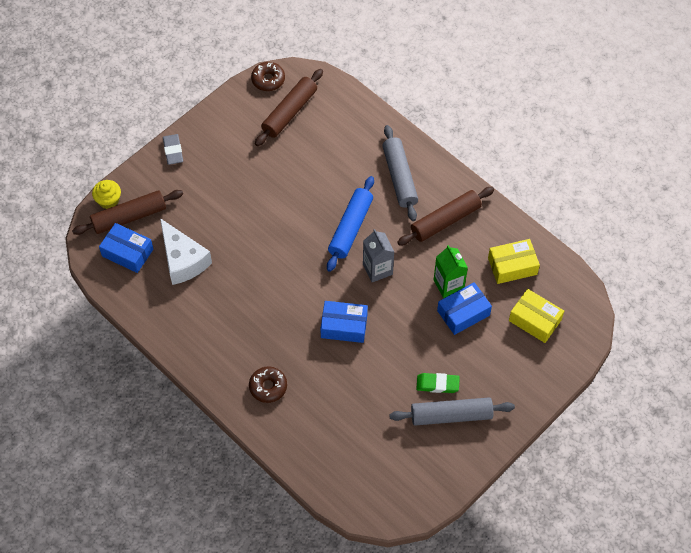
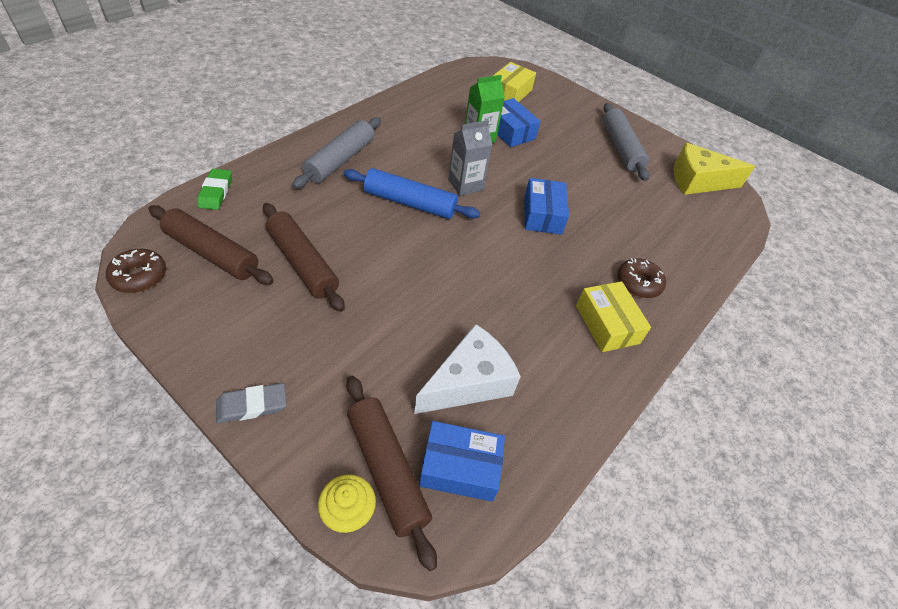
camera: 100 degrees left, 10 degrees down
blue box [99,223,153,273] -> blue box turned 75 degrees clockwise [419,421,505,502]
grey rolling pin [382,125,418,221] -> grey rolling pin turned 45 degrees counterclockwise [292,117,381,189]
brown rolling pin [397,187,494,246] -> brown rolling pin moved to [263,203,345,312]
green eraser [416,373,460,393] -> green eraser moved to [197,169,232,210]
yellow box [488,239,540,284] -> yellow box moved to [576,281,651,352]
none -> yellow cheese [673,143,756,195]

